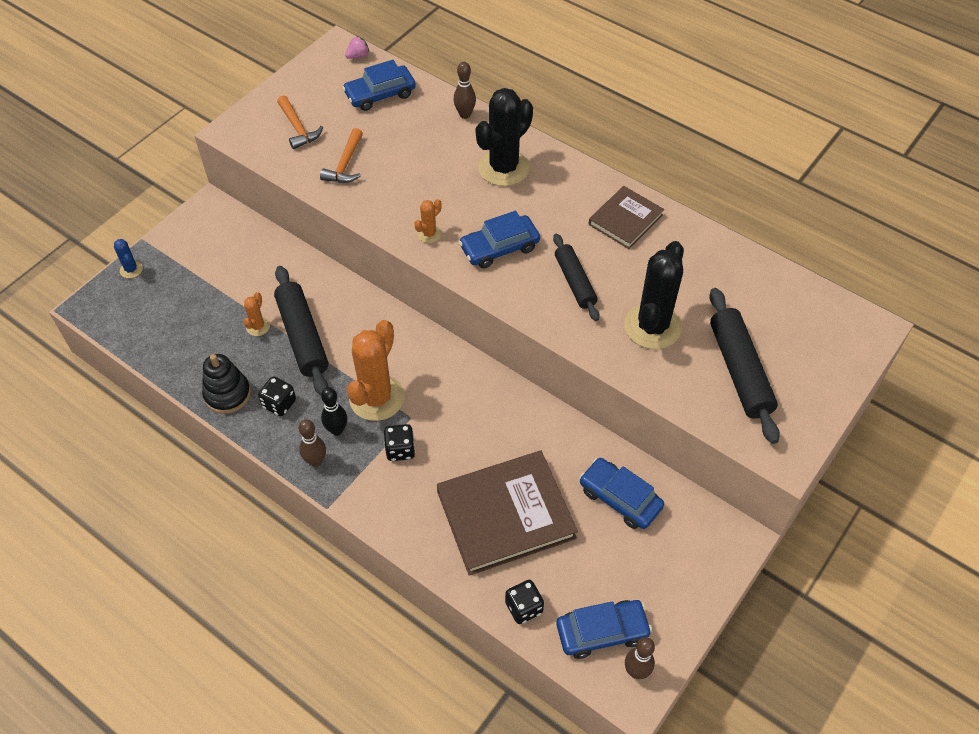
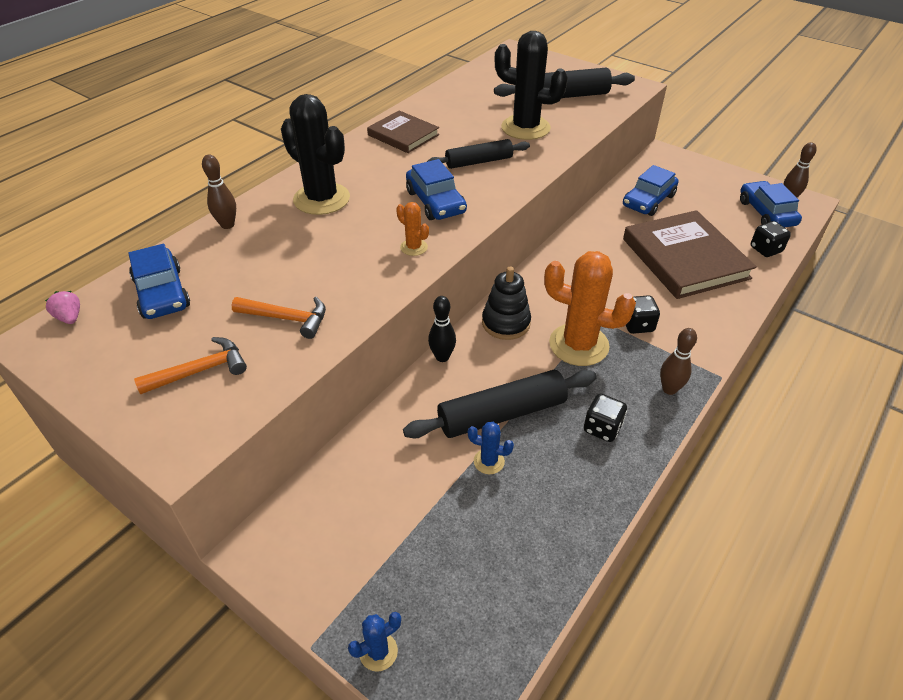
camera: 90 degrees left, 10 degrees down
black stacking toy [202,354,251,414] -> black stacking toy moved to [482,267,531,340]
orange cactus [244,292,270,336] -> blue cactus [468,422,514,474]
black bowling pin [321,387,347,436] -> black bowling pin moved to [428,296,456,362]

